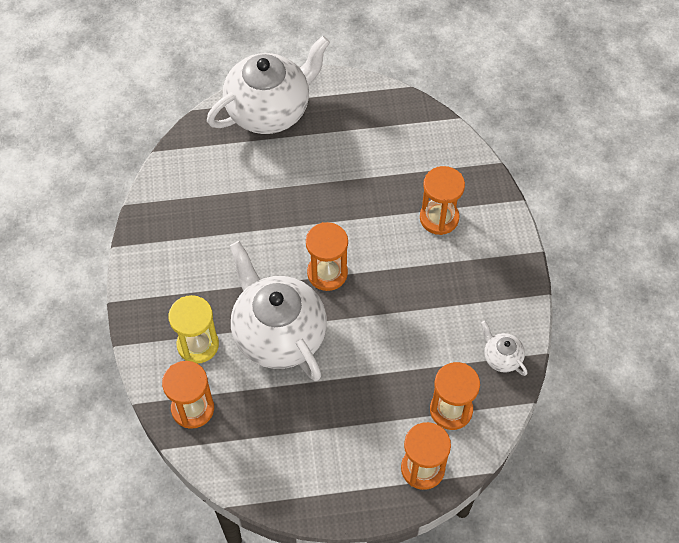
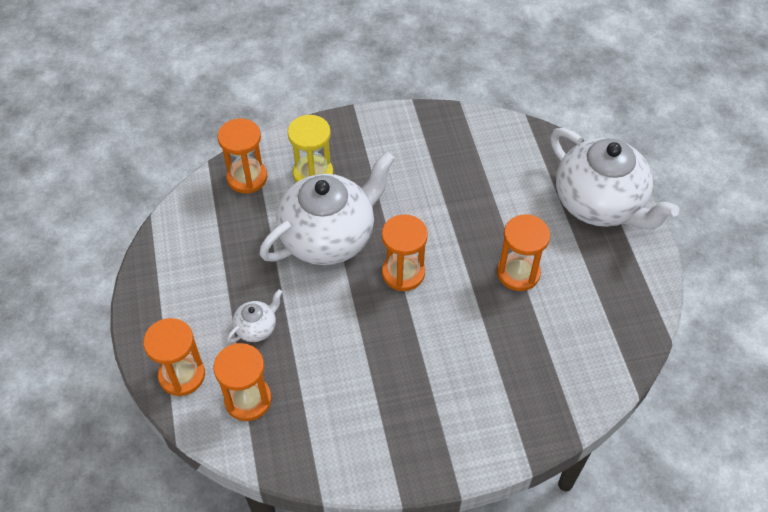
camera: 85 degrees right, 5 degrees down
orange hourglass [420,166,465,235] -> orange hourglass moved to [497,215,550,291]
white teapot [481,321,527,376] -> white teapot moved to [227,290,282,343]

